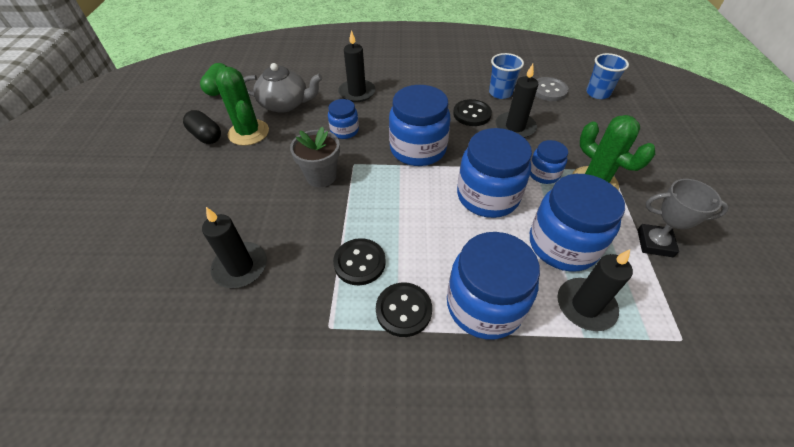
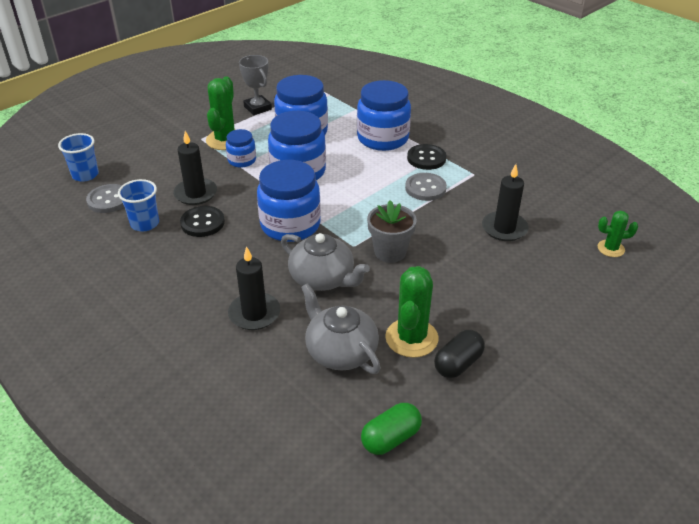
camera: 135 degrees left, 10 degrees down
black capsule [183,110,221,144] -> black capsule turned 45 degrees clockwise [434,330,485,378]
blue jar [328,99,359,139] -> grey teapot [281,233,370,291]
black button [333,238,386,285] -> grey button [405,173,447,201]
black candle [557,250,633,331] -> none
none -> green cactus [598,211,638,257]

